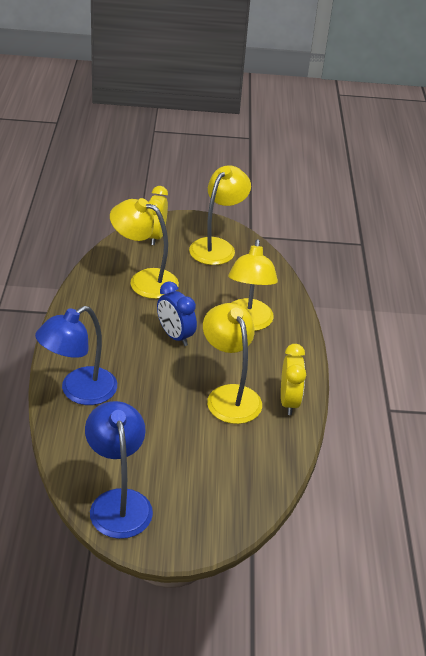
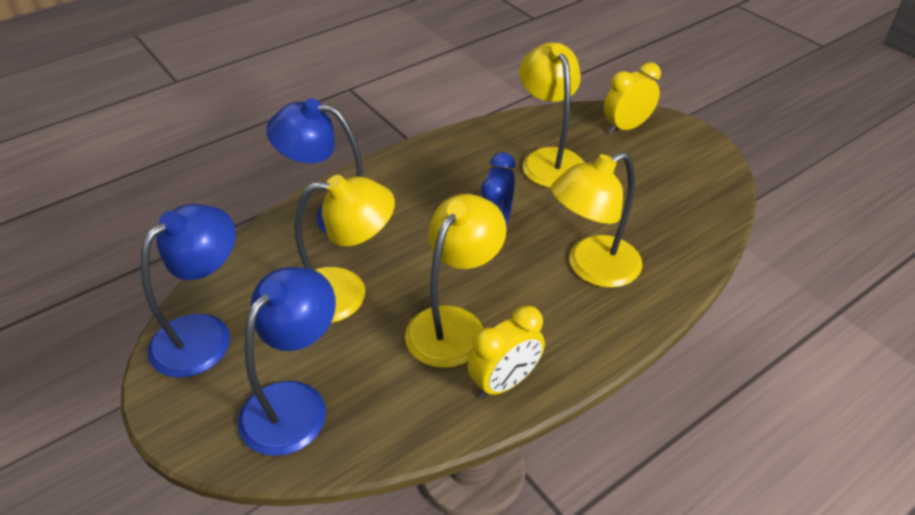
camera: 55 degrees right, 5 degrees up
yellow lamp [189,165,251,265] -> yellow lamp moved to [295,175,395,323]
none -> blue lamp [238,267,336,456]

